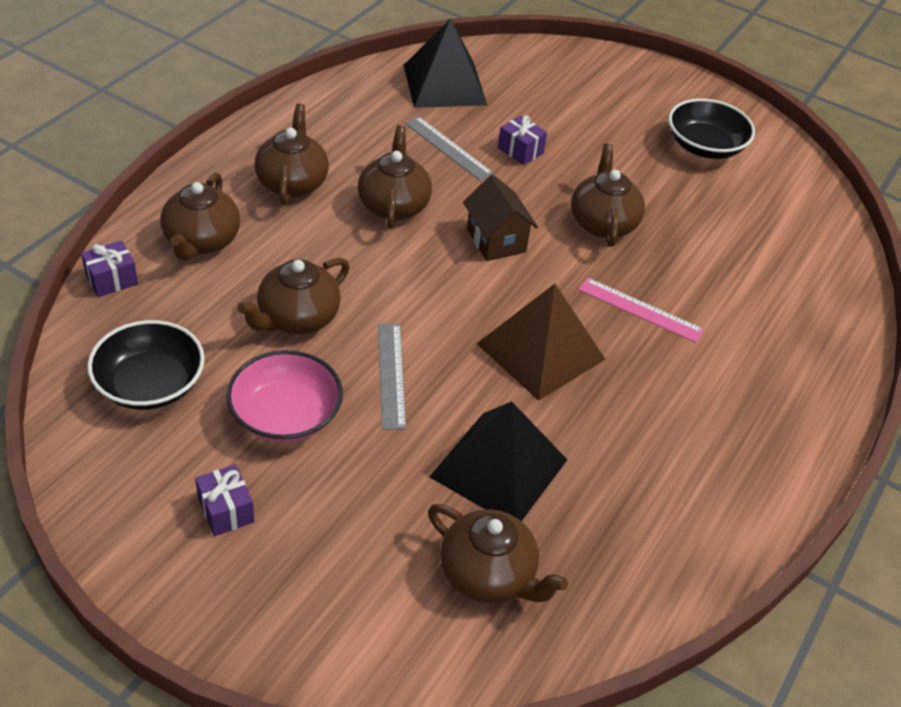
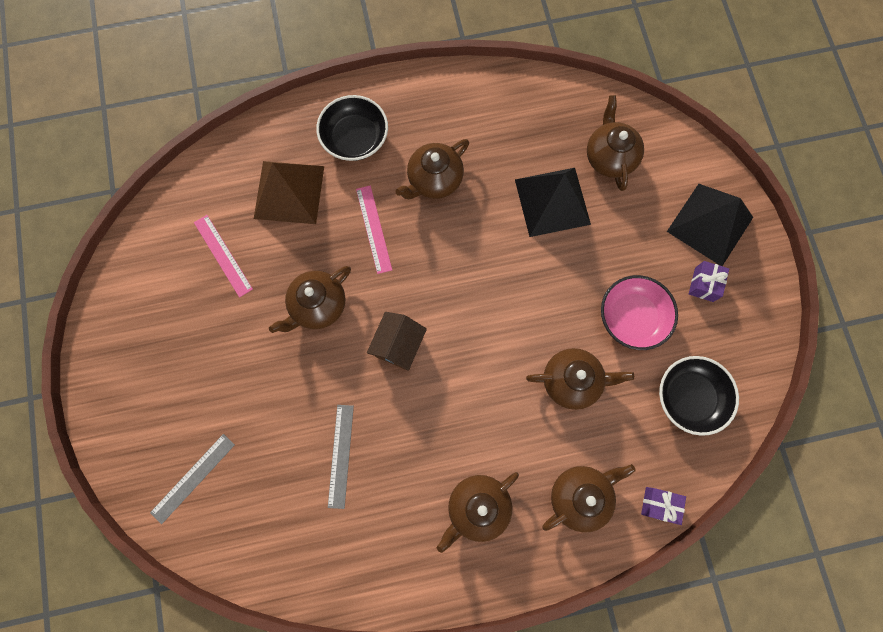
camera: 130 degrees left, 30 degrees up
brown teapot [358,125,432,228] -> brown teapot moved to [395,139,469,199]
grey ruler [378,324,406,430] -> grey ruler moved to [150,434,235,524]
black pyramid [404,18,487,108] -> black pyramid moved to [667,184,753,266]
brown pyramid [476,284,606,401] -> brown pyramid moved to [254,161,324,224]
purple gift [498,115,547,165] -> none
black bowl [669,98,755,159] -> black bowl moved to [316,95,388,161]
none -> pink ruler [194,215,253,298]

